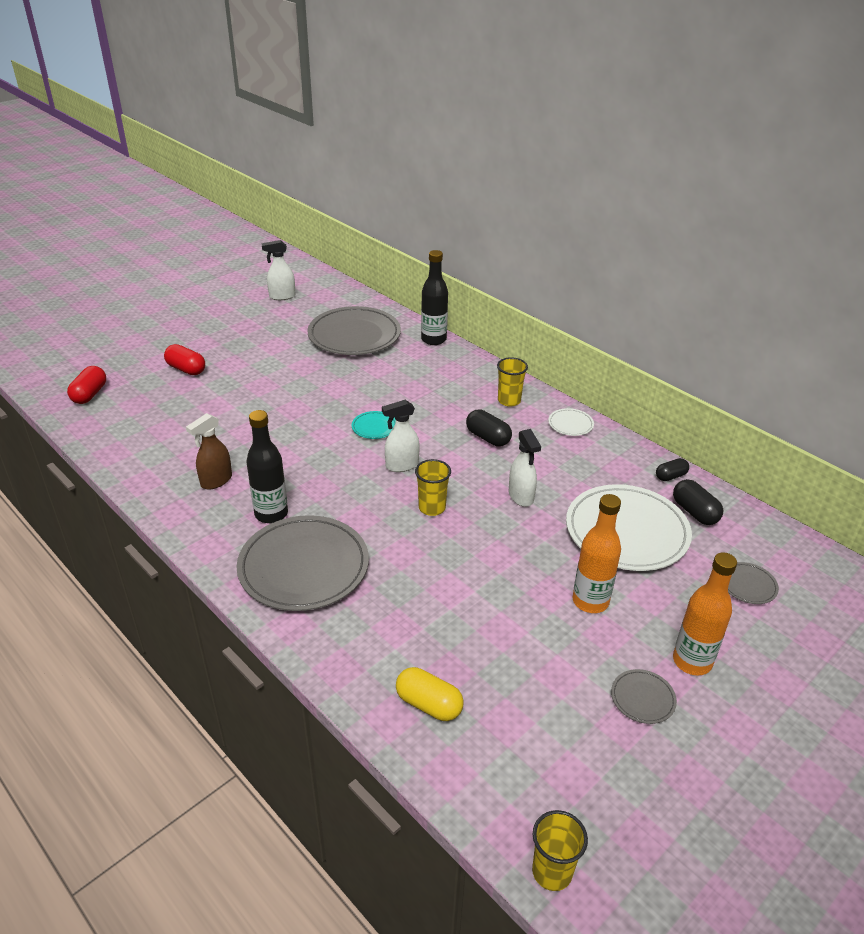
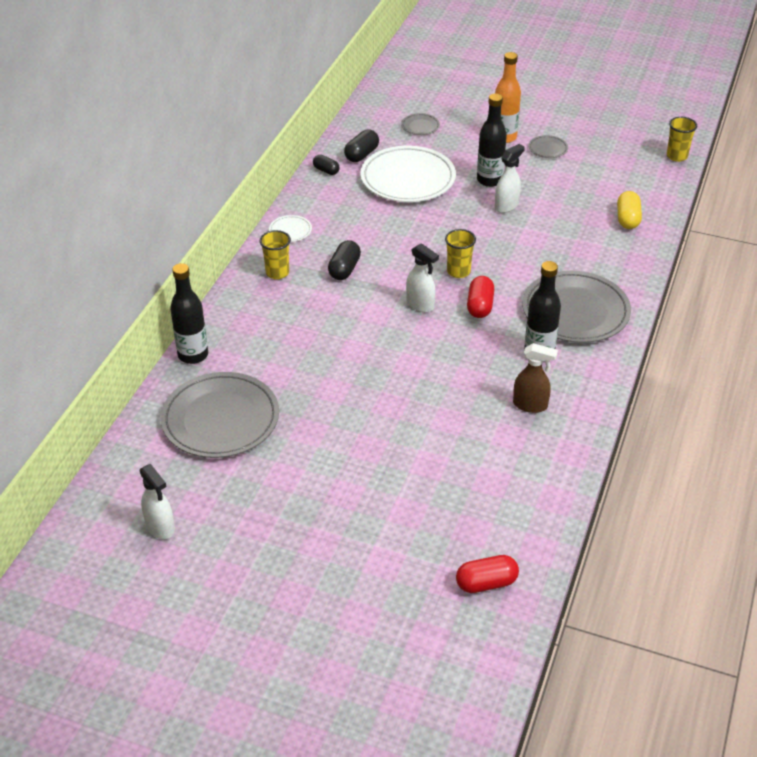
camera: 115 degrees left, 5 degrees up
red capsule [164,344,205,375] -> red capsule moved to [467,276,494,318]
turquoise plate [352,411,396,439] -> none
white spray bottle [509,429,541,507] -> white spray bottle moved to [495,144,525,213]
orange bottle [573,494,621,613] -> black bottle [477,93,507,187]

